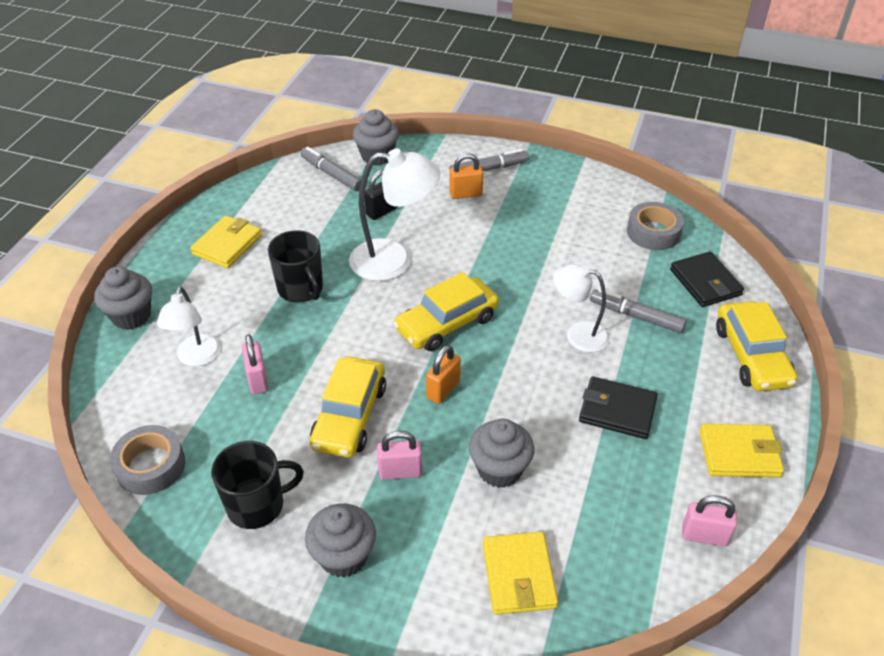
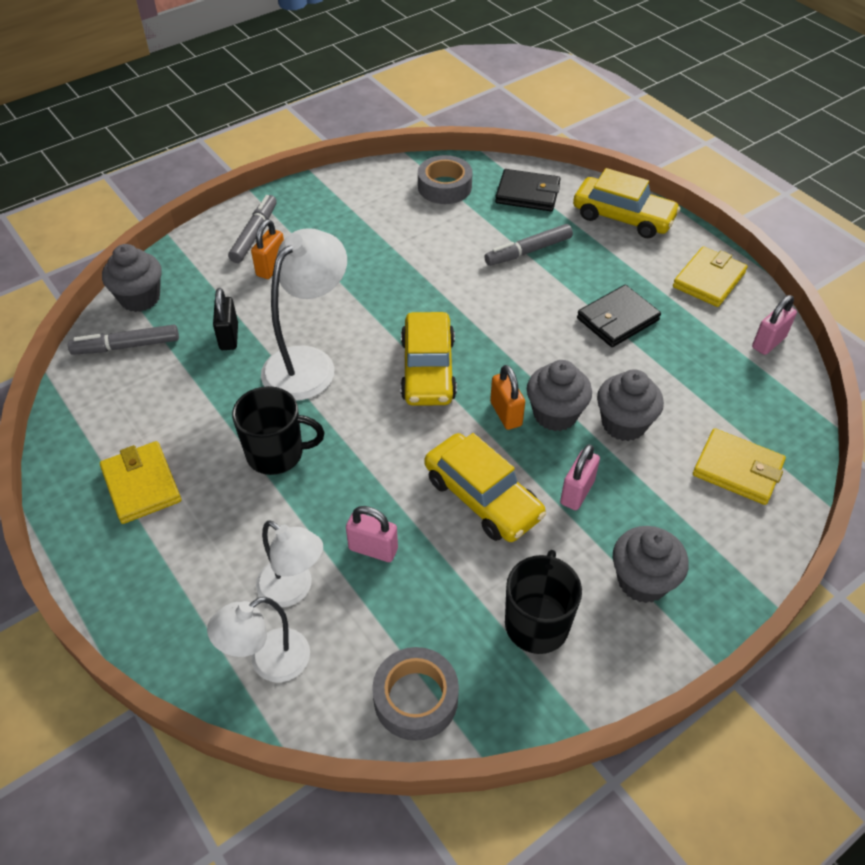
camera: 55 degrees left, 5 degrees up
grey cupcake [94,266,152,330] -> grey cupcake moved to [527,360,592,431]
white lamp [553,264,610,353] -> white lamp moved to [207,597,310,682]

